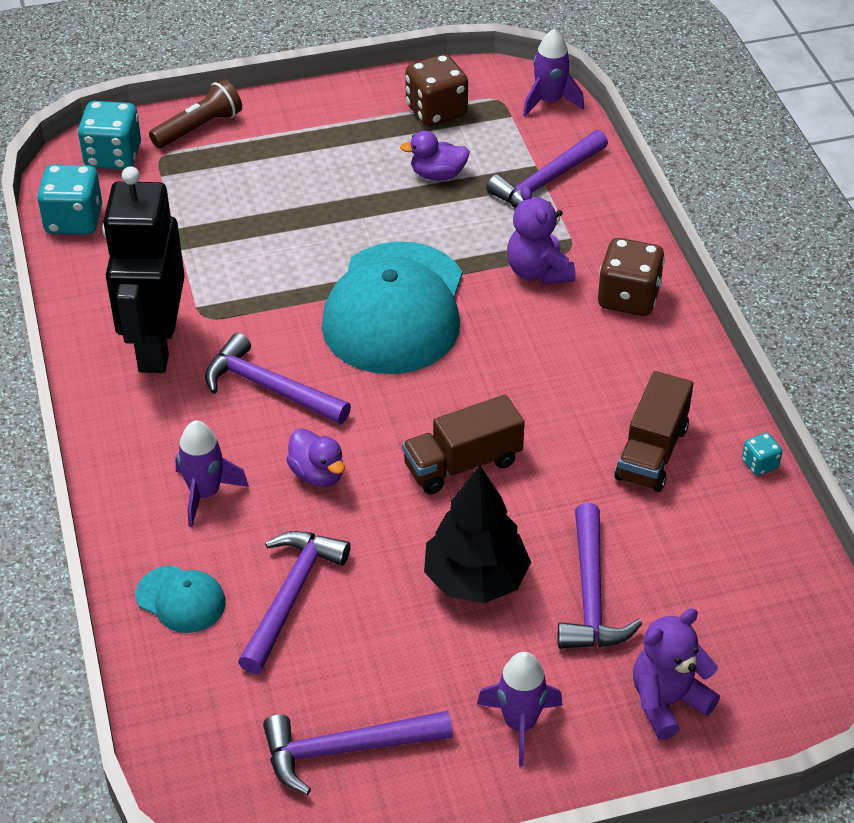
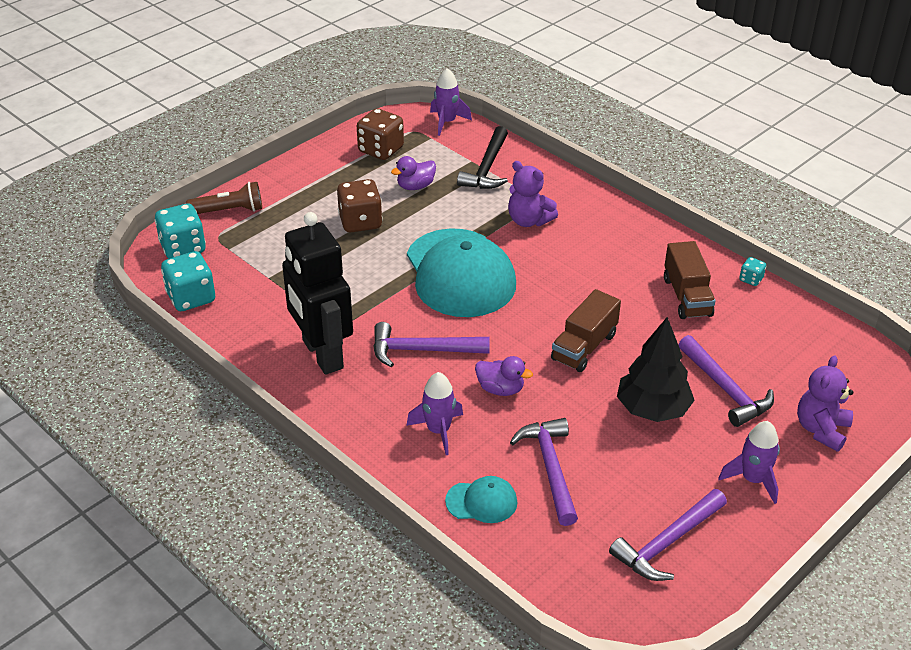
camera: 30 degrees left, 5 degrees down
brown flashlight [149,79,242,148] -> brown flashlight turned 60 degrees clockwise [186,182,262,214]
purple hammer [487,130,608,208] -> black hammer [457,126,508,189]
brown dice [598,238,665,316] -> brown dice moved to [337,179,383,233]

